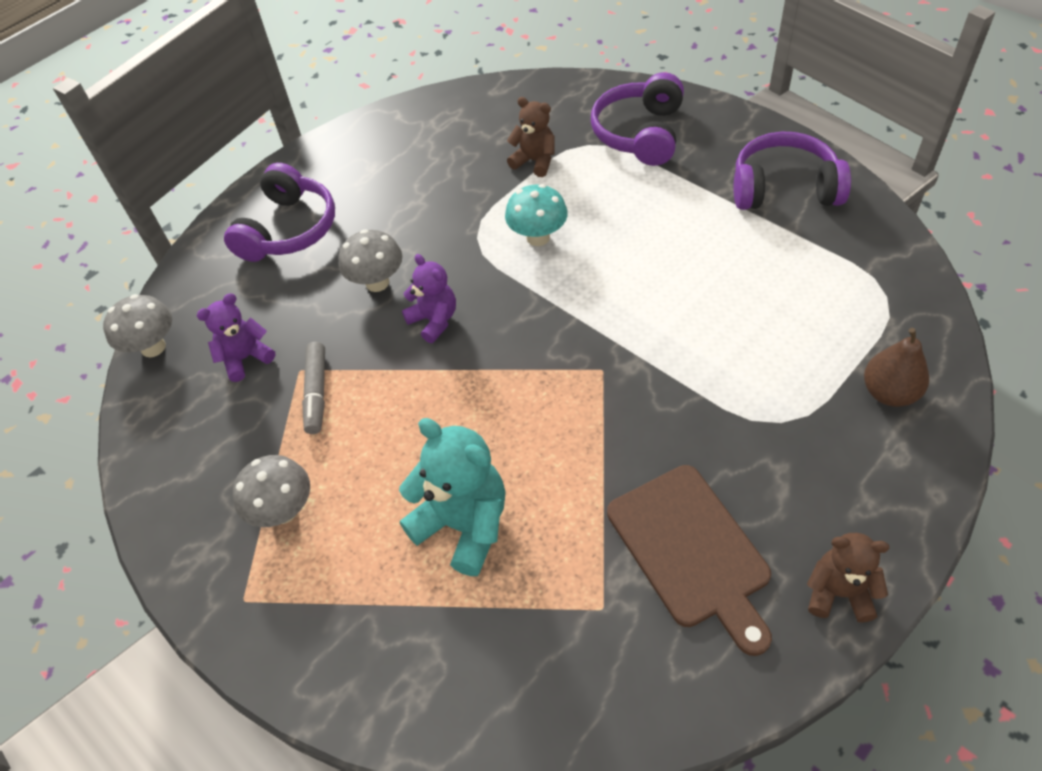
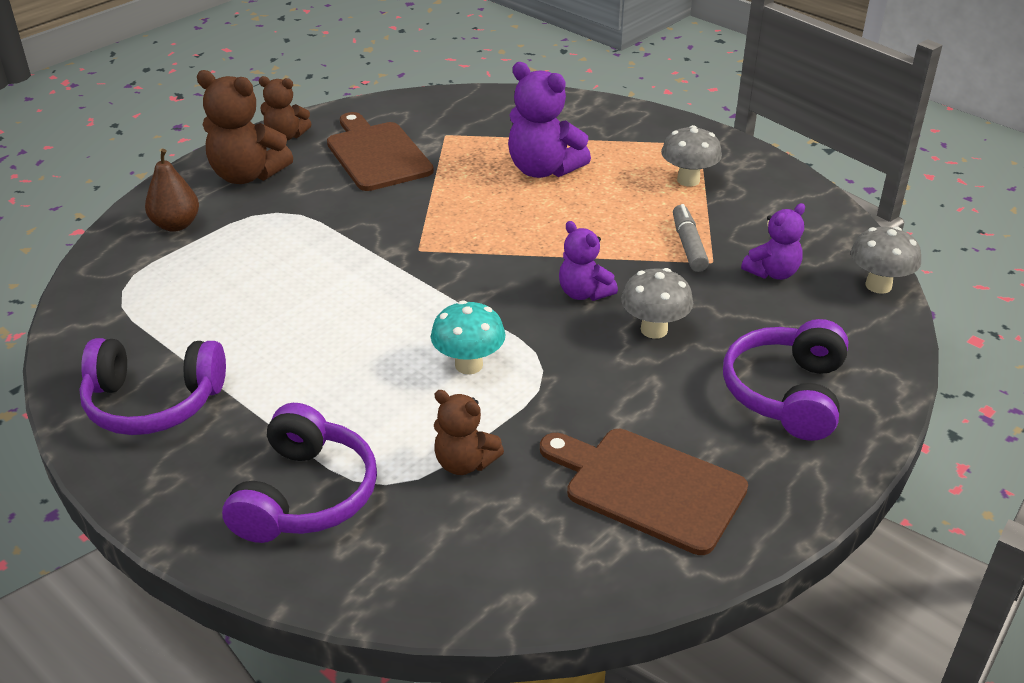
camera: 175 degrees right, 15 degrees down
turquoise teddy bear [399,418,506,576] -> purple teddy bear [508,62,591,178]
none -> brown teddy bear [197,70,293,184]
none -> brown cutting board [540,429,748,555]

